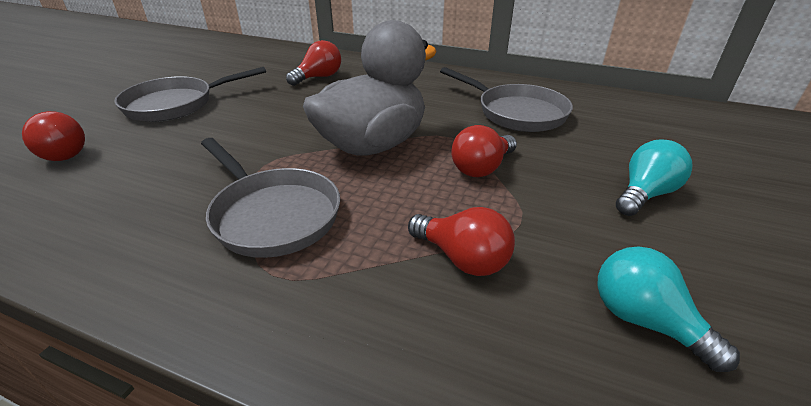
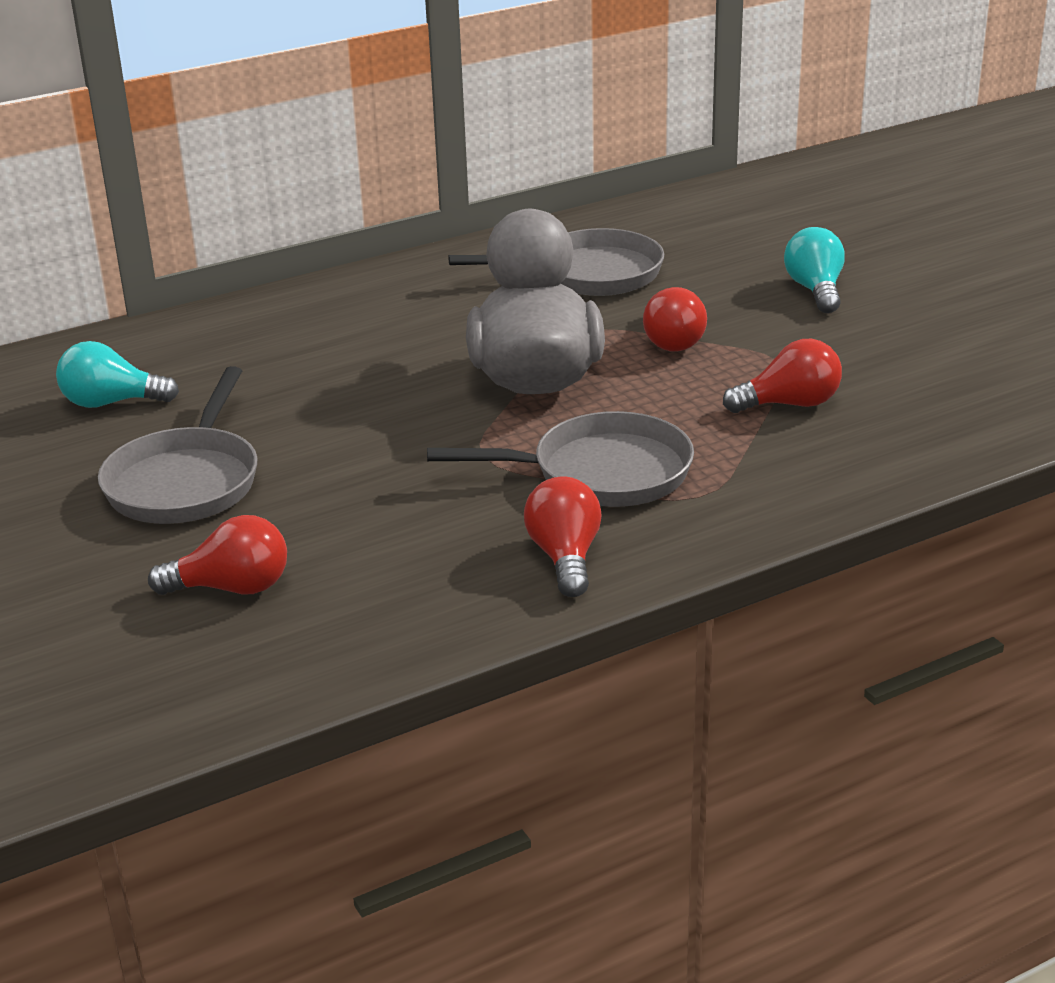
camera: 50 degrees left, 5 degrees down
red light bulb [286,40,341,86] -> red light bulb moved to [524,477,602,597]
turquoise light bulb [597,246,740,372] -> turquoise light bulb moved to [56,341,179,408]

